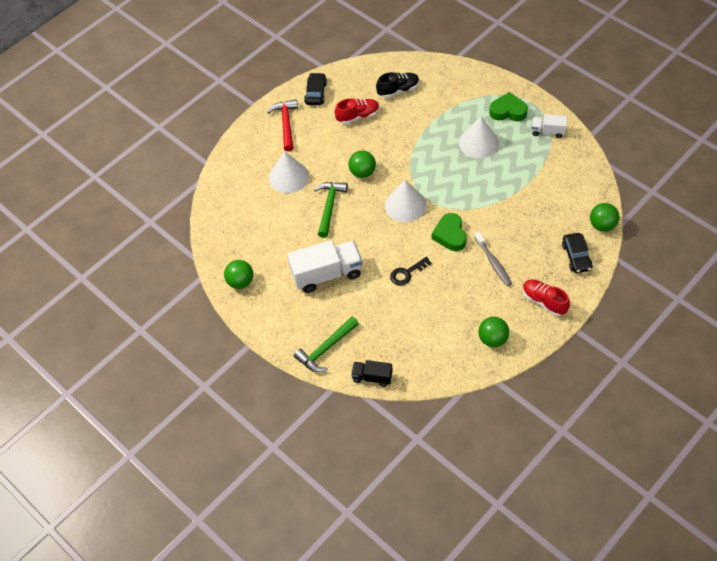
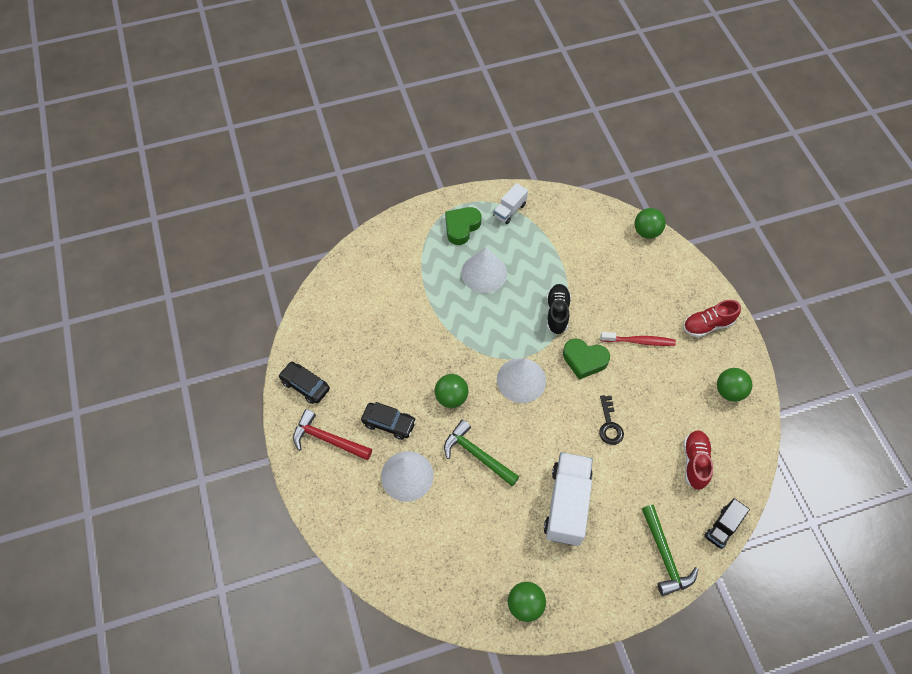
camera: 65 degrees left, 5 degrees up
red shoe [335,98,379,124] -> red shoe moved to [684,430,713,490]
black shoe [376,72,419,98] -> black shoe moved to [546,284,571,334]
grey toothbrush [474,231,512,286] -> red toothbrush [600,332,676,346]
black car [562,233,593,273] -> black car moved to [361,402,416,440]

